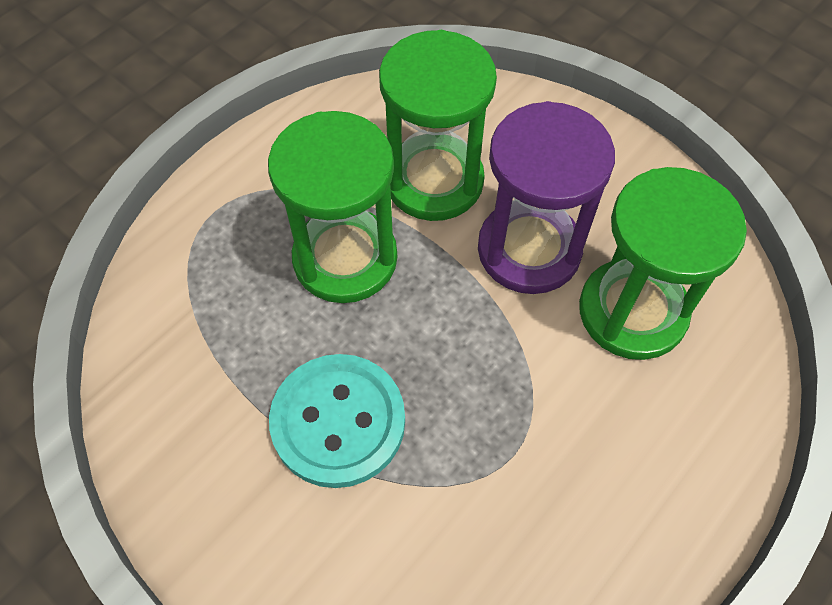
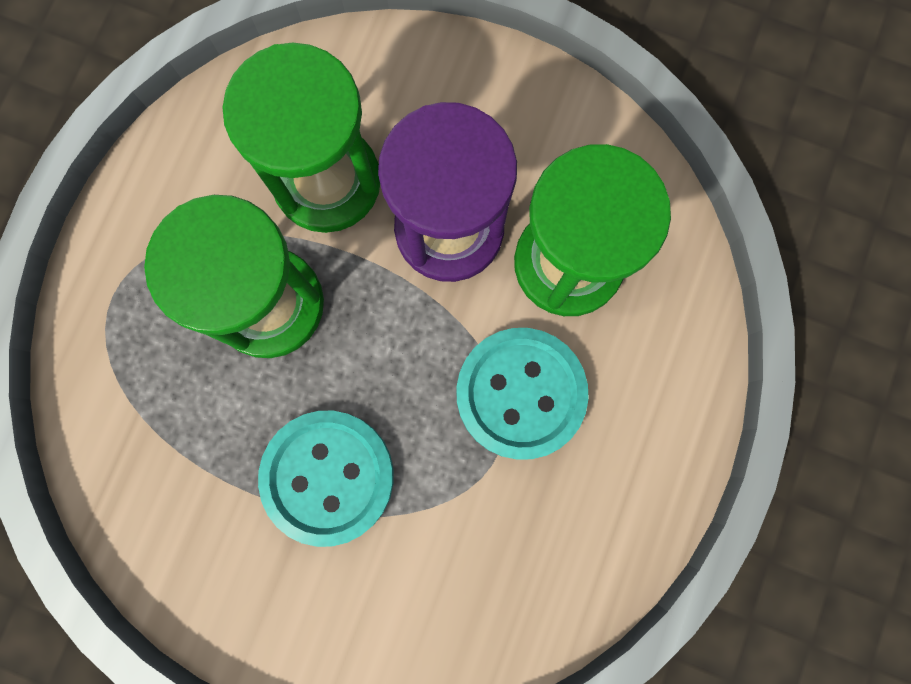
camera: 20 degrees left, 20 degrees up
none -> turquoise button [456,328,589,460]

